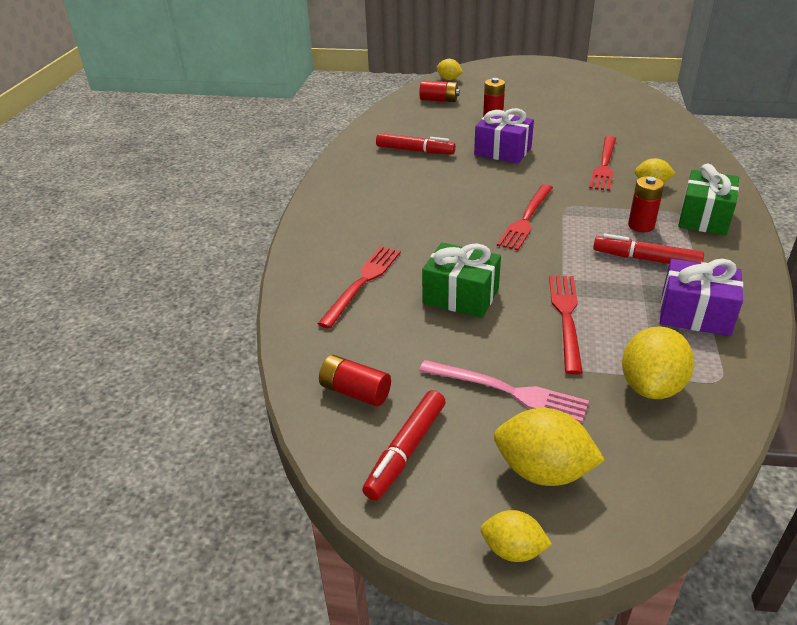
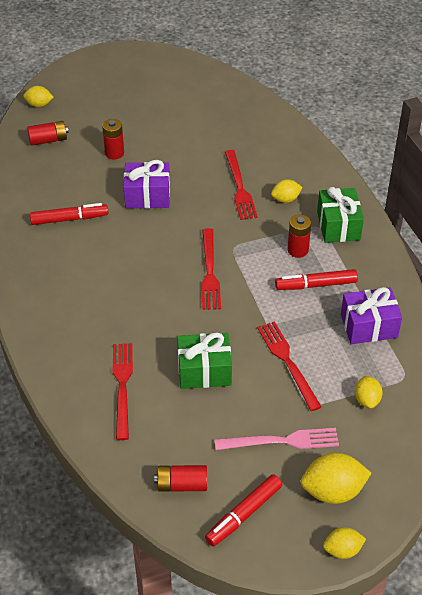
camera: 30 degrees left, 10 degrees up
red marker [362,390,446,501] -> red marker turned 45 degrees clockwise [205,474,282,546]
yellow lemon [622,327,694,399] -> yellow lemon [355,375,383,409], size x0.59

